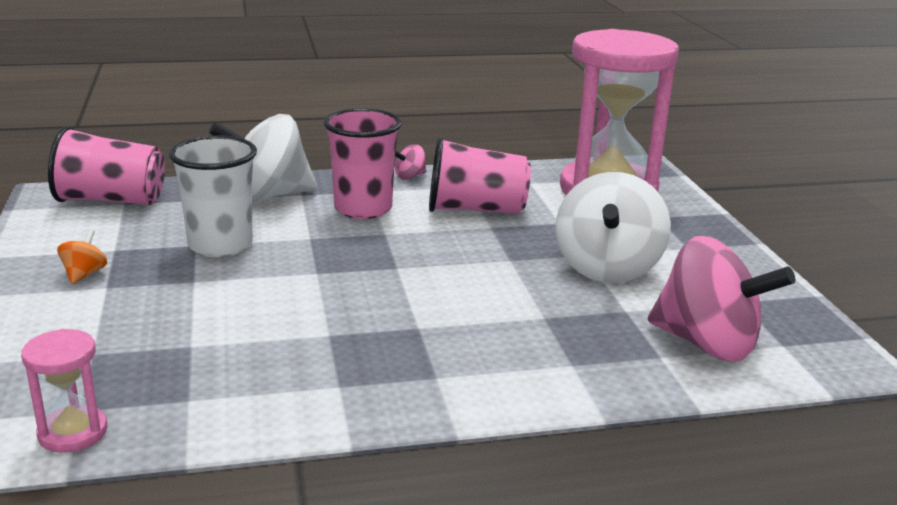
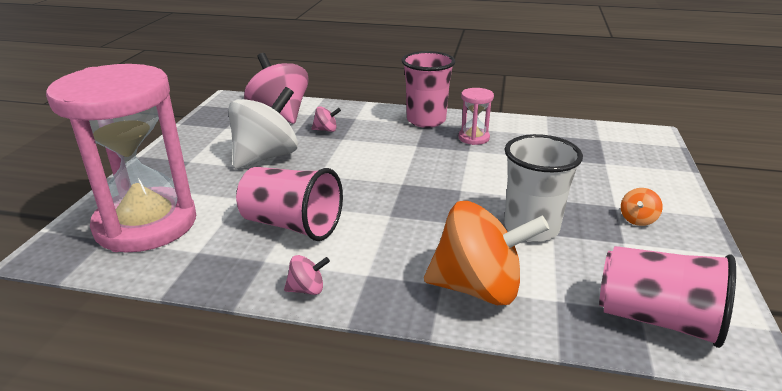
camera: 155 degrees left, 5 degrees up
pink hourglass [21,329,108,453] -> pink hourglass moved to [459,88,494,145]
white spinning top [209,114,317,202] -> orange spinning top [424,201,549,305]
pink cup [324,108,402,219] -> pink cup moved to [402,51,455,128]
none -> pink spinning top [312,106,341,132]

